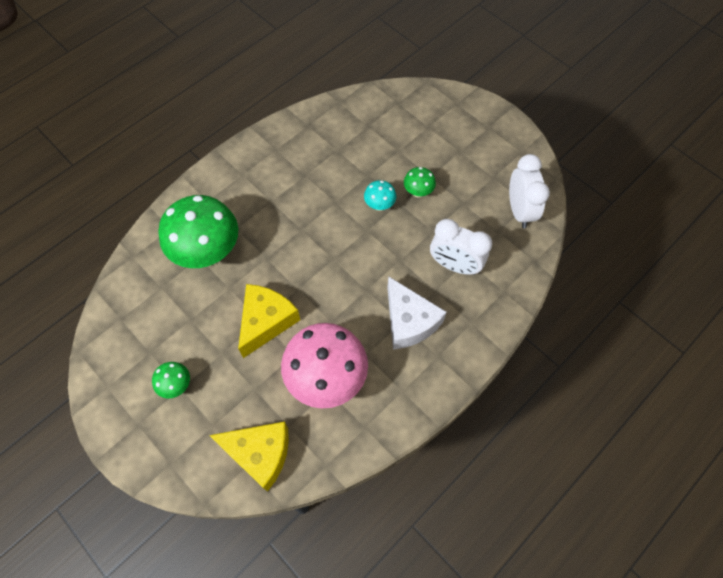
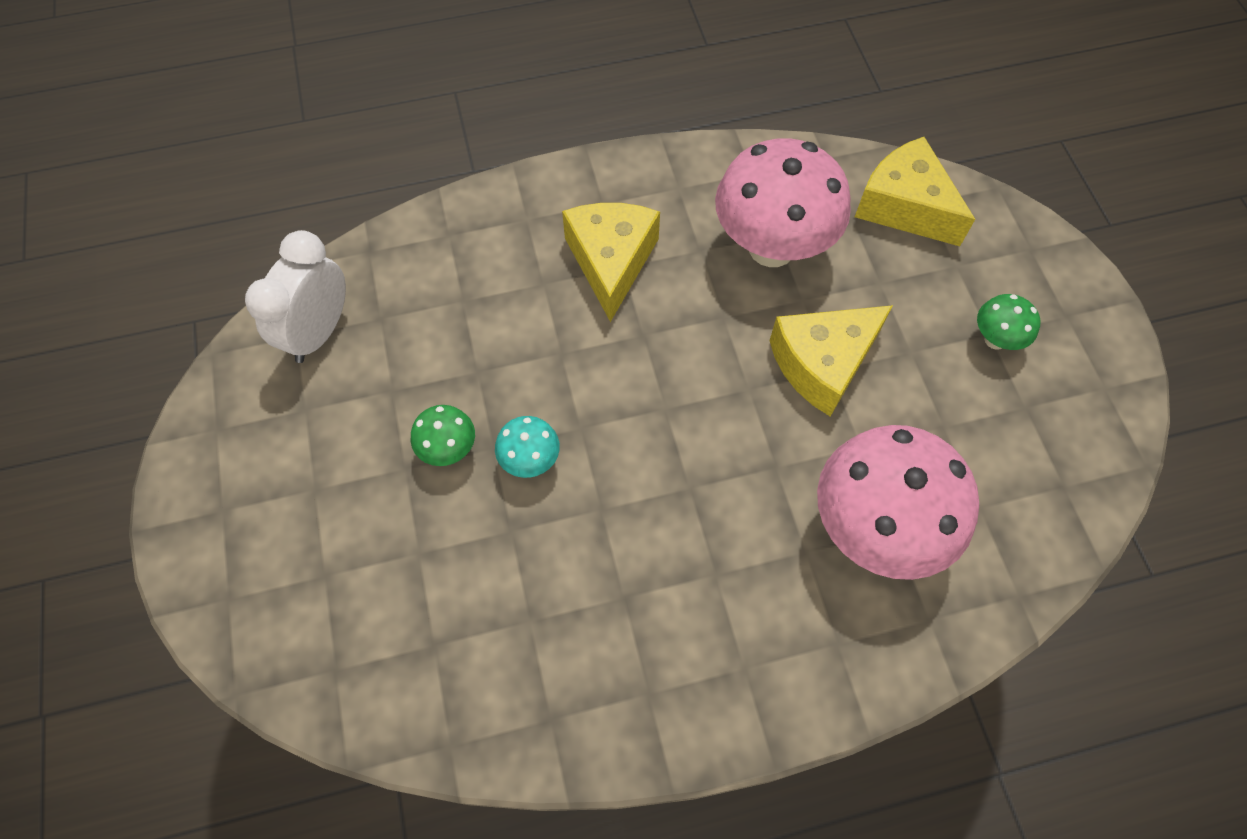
camera: 150 degrees left, 0 degrees up
green mushroom [158,195,238,268] -> pink mushroom [817,425,979,580]
white cheese [387,276,446,350] -> yellow cheese [562,203,660,322]
white clock [430,219,492,275] -> none

